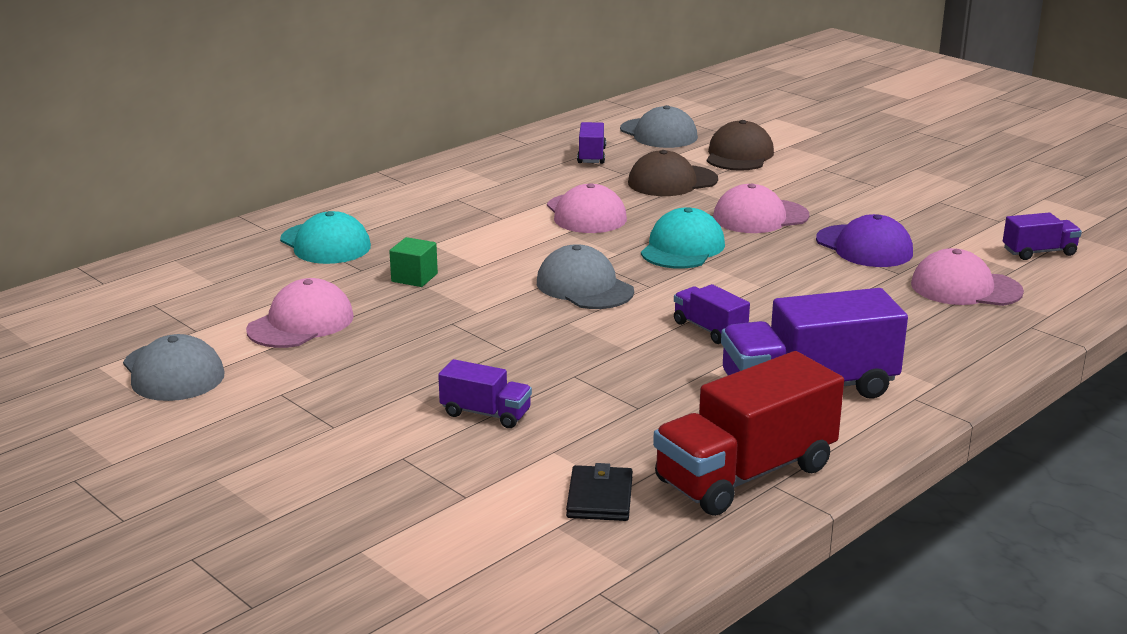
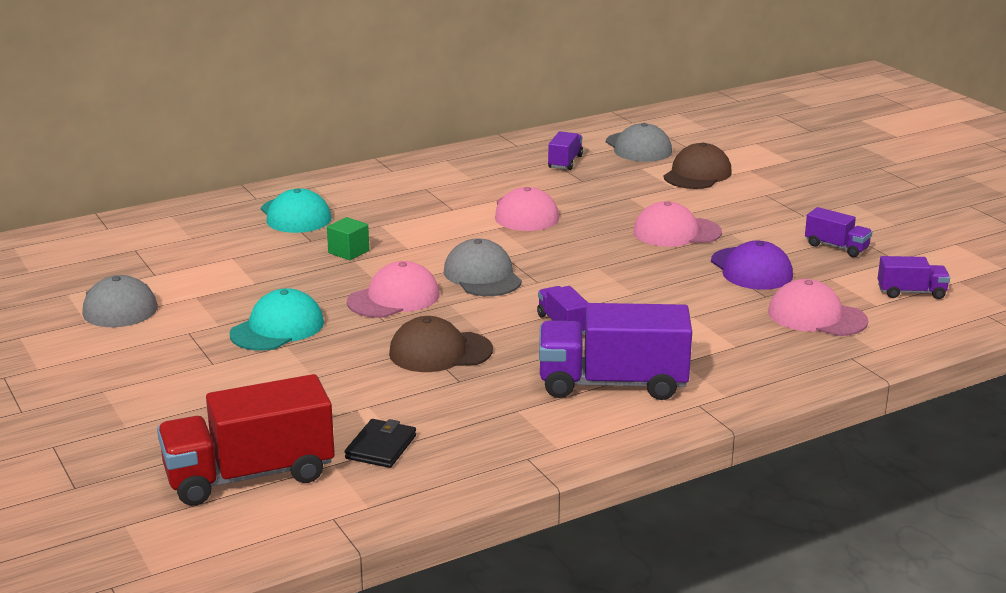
camera: 15 degrees right, 0 degrees up
pink cap [246,278,354,348] -> pink cap moved to [347,261,440,318]
purple truck [438,359,532,428] -> purple truck moved to [805,207,872,257]
brown cap [628,150,718,196] -> brown cap moved to [389,316,493,372]
turquoise cap [641,207,725,269] -> turquoise cap moved to [229,288,324,351]
red truck [653,351,844,516] -> red truck moved to [157,374,335,506]

